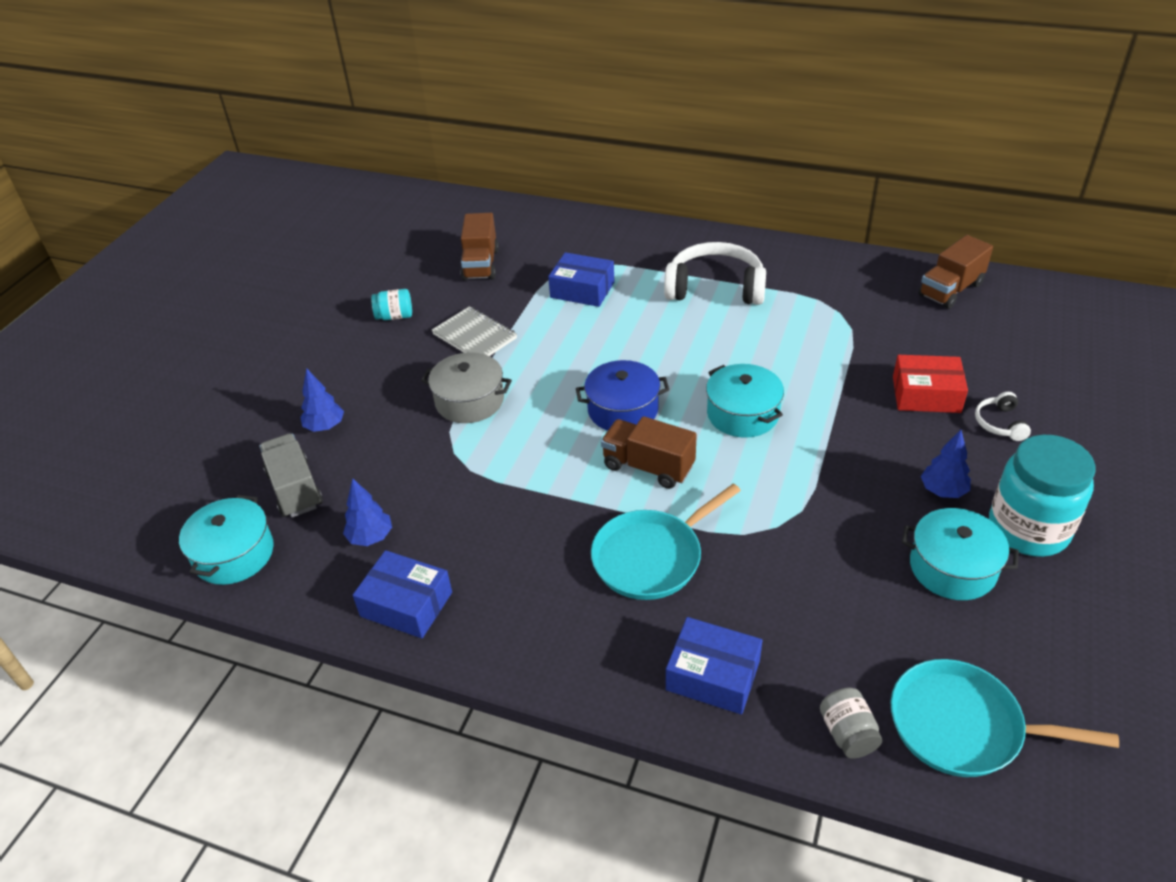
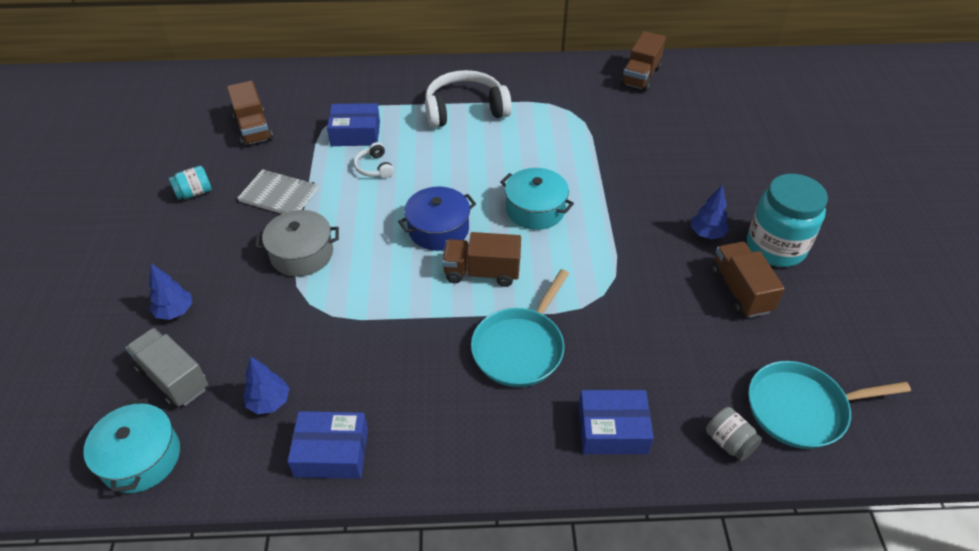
camera: 25 degrees left, 5 degrees up
red box [893,355,968,413] -> none
turquoise pot [902,508,1019,600] -> brown truck [711,242,785,318]
white headphones [975,392,1031,441] -> white headphones moved to [354,142,394,178]

